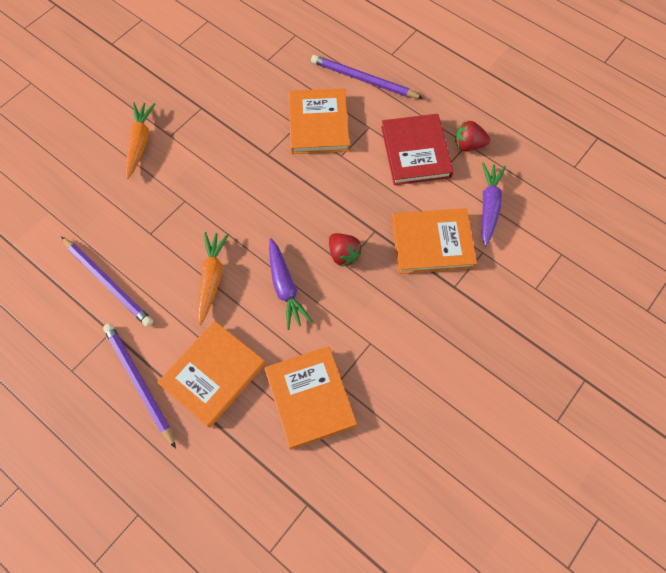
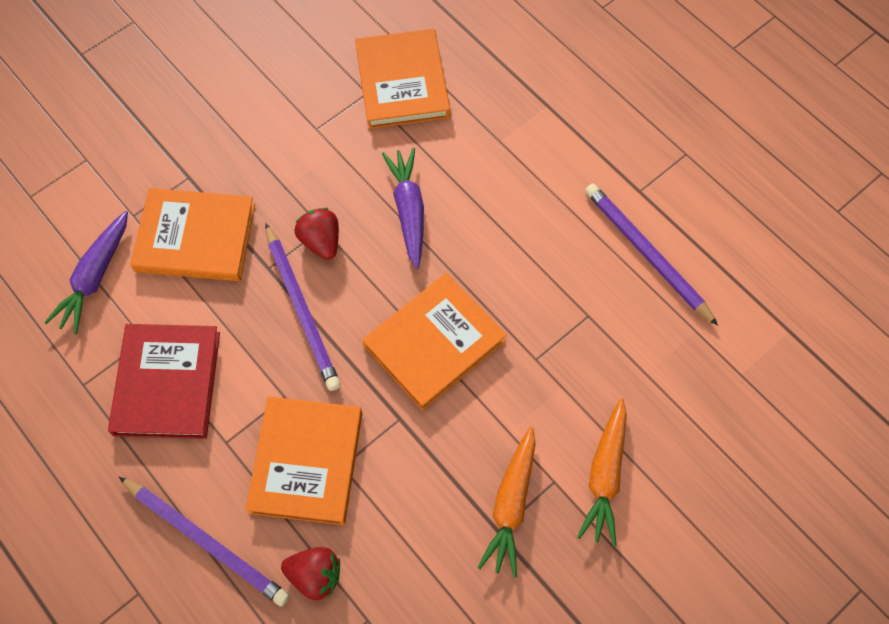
camera: 170 degrees left, 0 degrees up
purple pencil [103,323,176,449] -> purple pencil moved to [265,223,341,391]
orange book [157,321,265,428] -> orange book moved to [363,273,507,410]
orange carrot [197,232,229,325] -> orange carrot moved to [477,426,536,578]
red strawberry [455,121,490,151] -> red strawberry moved to [281,547,340,600]

